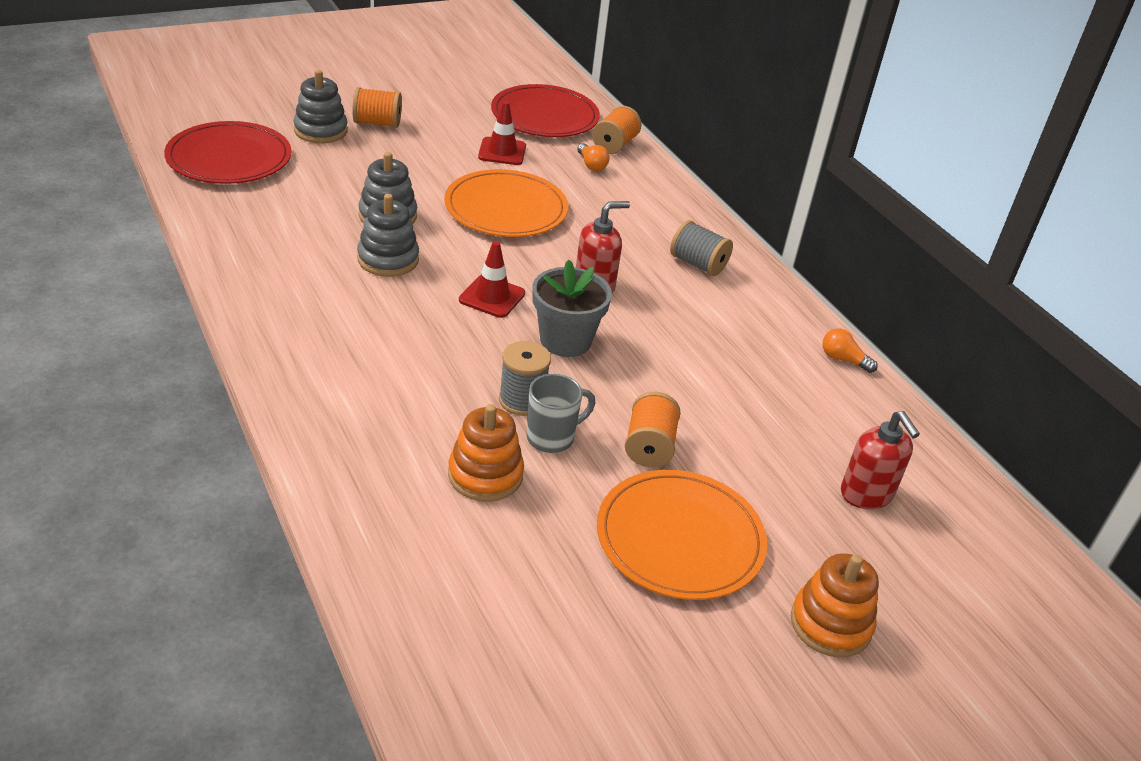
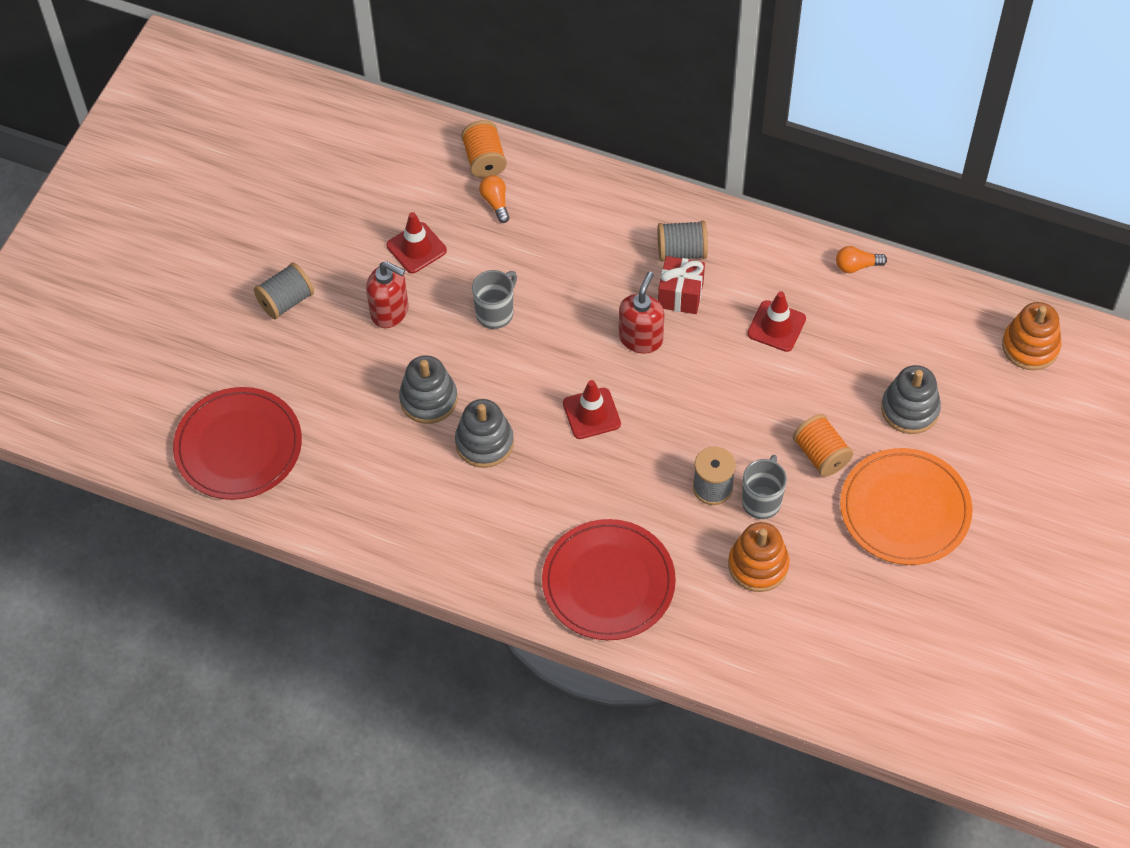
camera: 35 degrees left, 20 degrees up
grey stacking toy [293,70,348,143] -> grey stacking toy moved to [881,365,941,434]
orange spool [353,87,402,128] -> grey spool [254,262,314,319]
orange plate [444,169,568,237] -> grey mug [472,270,517,329]
red plate [491,84,600,137] -> red plate moved to [542,519,676,640]
grey flower pot [532,259,612,357] -> none
orange light bulb [577,143,610,171] -> orange light bulb turned 135 degrees counterclockwise [479,175,510,223]
orange stacking toy [791,553,879,658] -> orange stacking toy moved to [1002,302,1061,370]
red soap dispenser [841,411,920,510] -> red soap dispenser moved to [366,261,408,328]
none -> red gift [658,256,705,314]
none -> red traffic cone [747,291,806,352]

